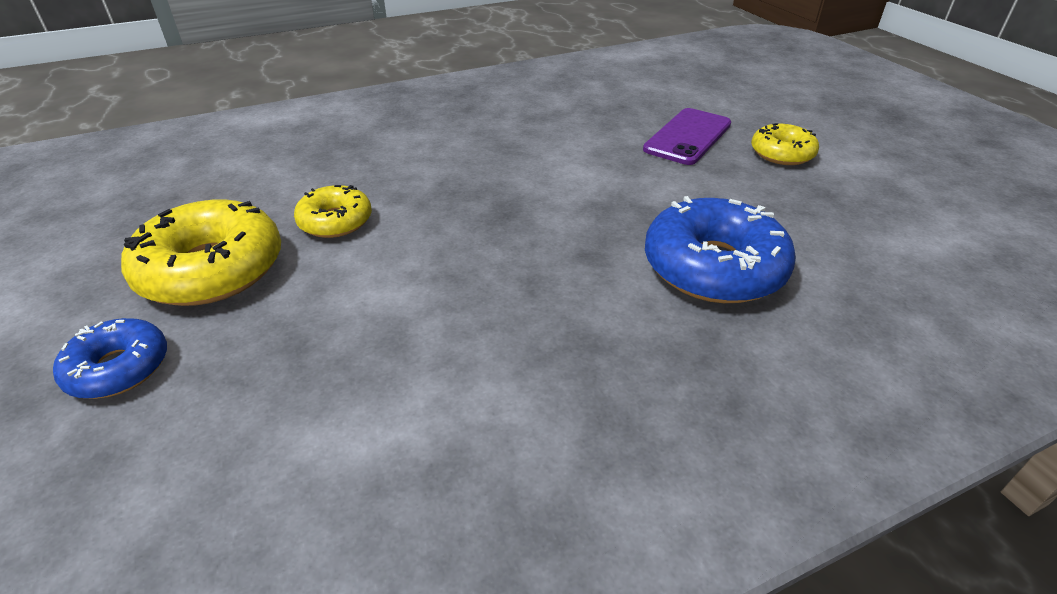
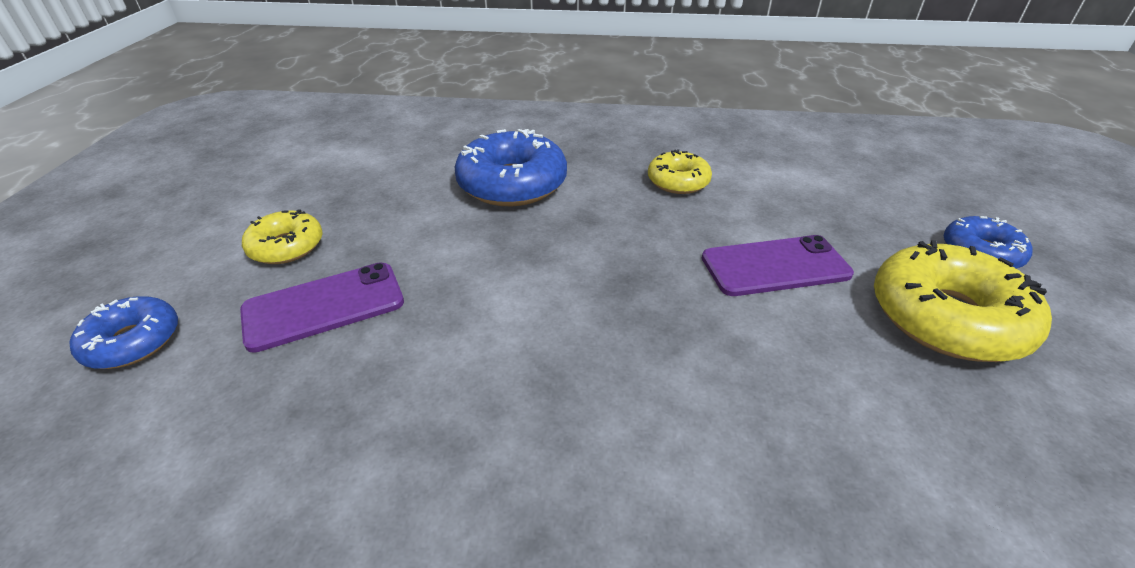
camera: 150 degrees left, 0 degrees up
yellow donut [294,185,372,238] -> yellow donut moved to [648,149,712,194]
none -> blue donut [69,296,178,369]
none -> purple phone [702,235,854,296]

